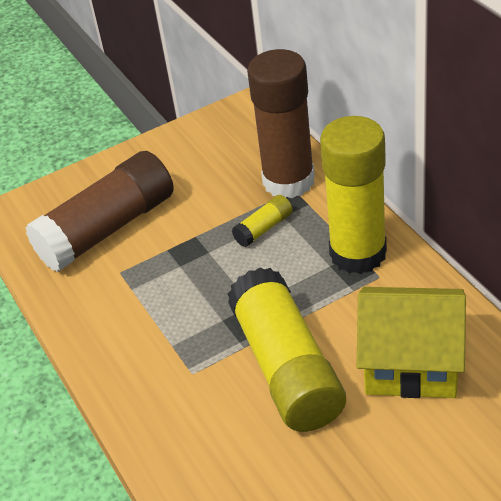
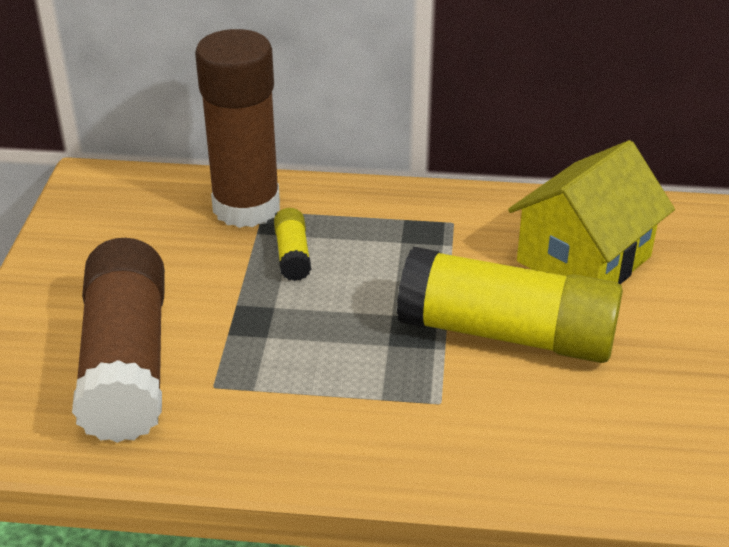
camera: 60 degrees left, 5 degrees down
yellow glue stick [320,116,387,274] -> none

